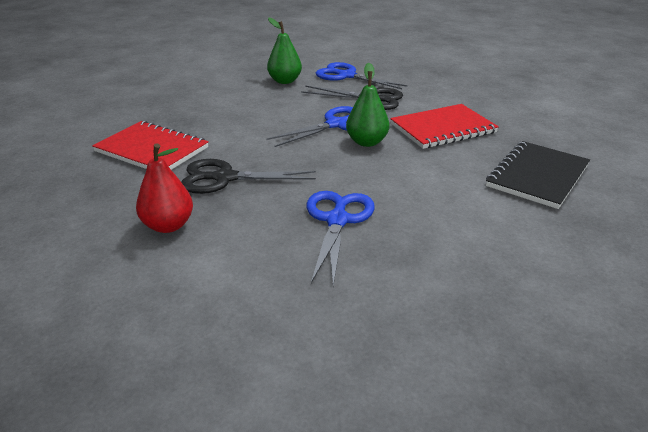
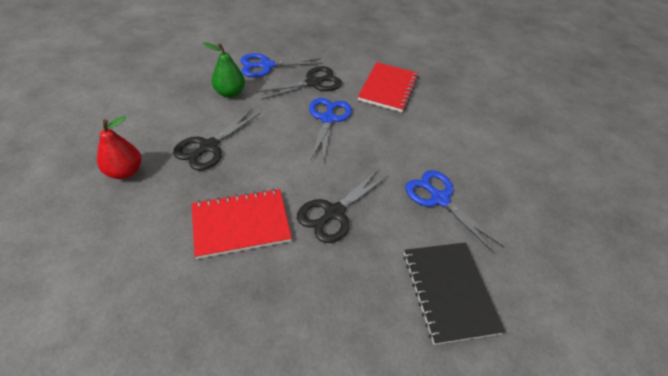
camera: 50 degrees left, 15 degrees up
red pear [136,143,193,233] -> red pear moved to [97,116,141,179]
green pear [346,63,390,147] -> none
black notebook [486,141,590,209] -> black notebook moved to [404,243,505,345]
none -> black scissors [173,109,261,171]

